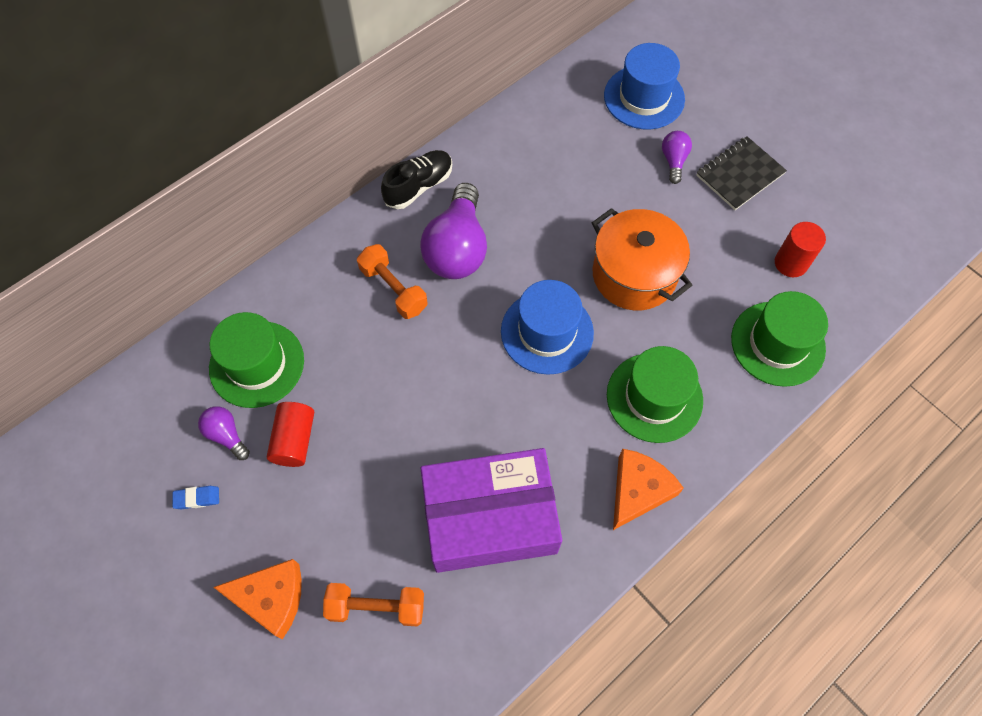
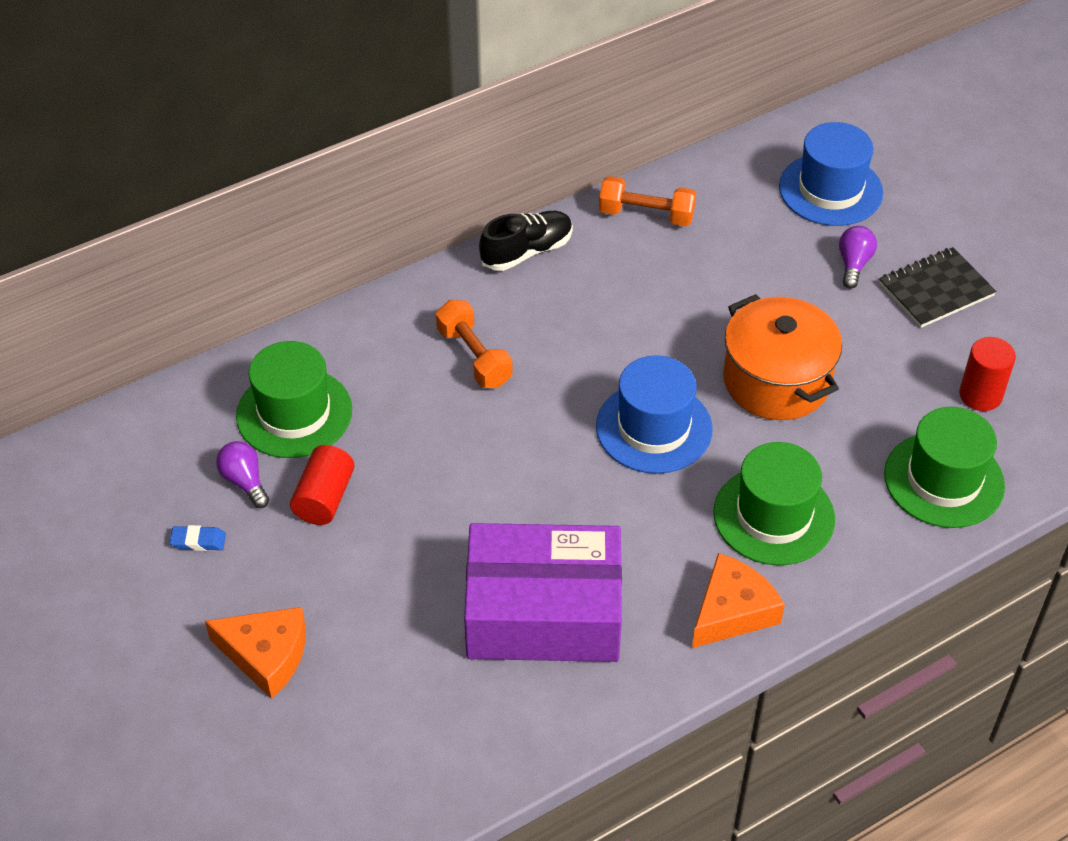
camera: 10 degrees right, 15 degrees down
orange dumbbell [323,583,424,626] -> orange dumbbell moved to [599,176,696,226]
purple light bulb [420,183,487,279] -> none

